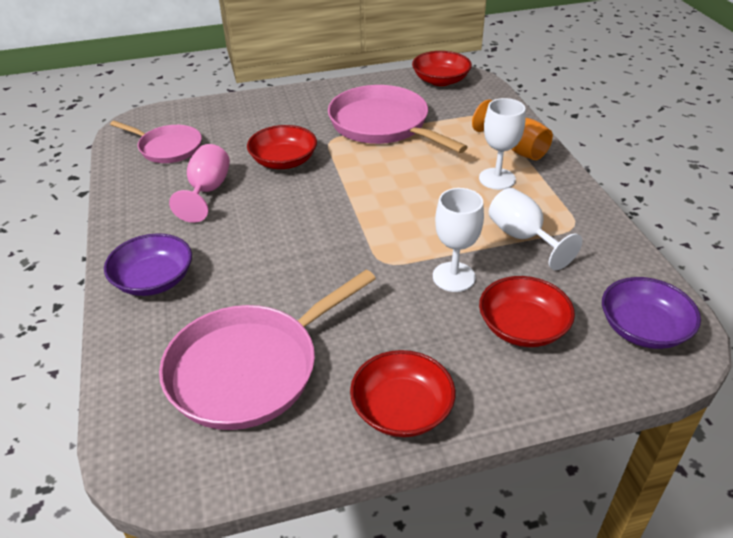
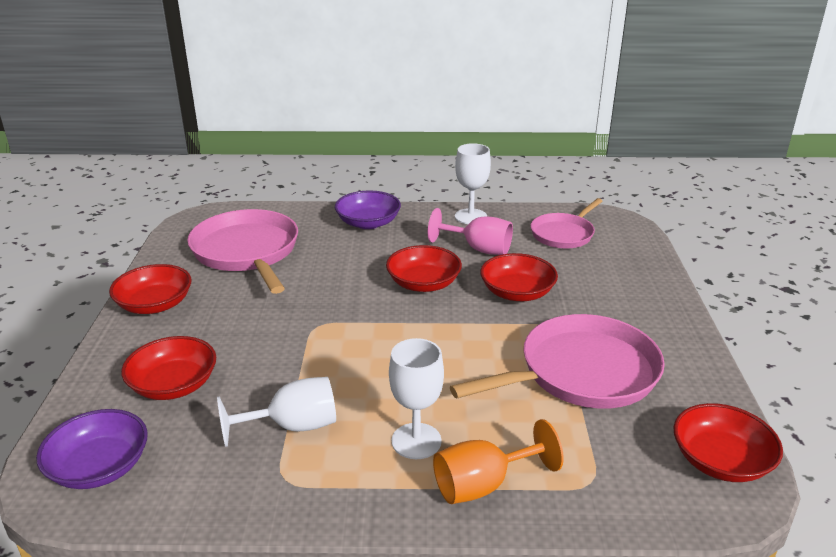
camera: 105 degrees right, 10 degrees down
white goblet [433,188,484,292] -> white goblet moved to [455,143,491,224]
none -> red bowl [386,245,462,292]

